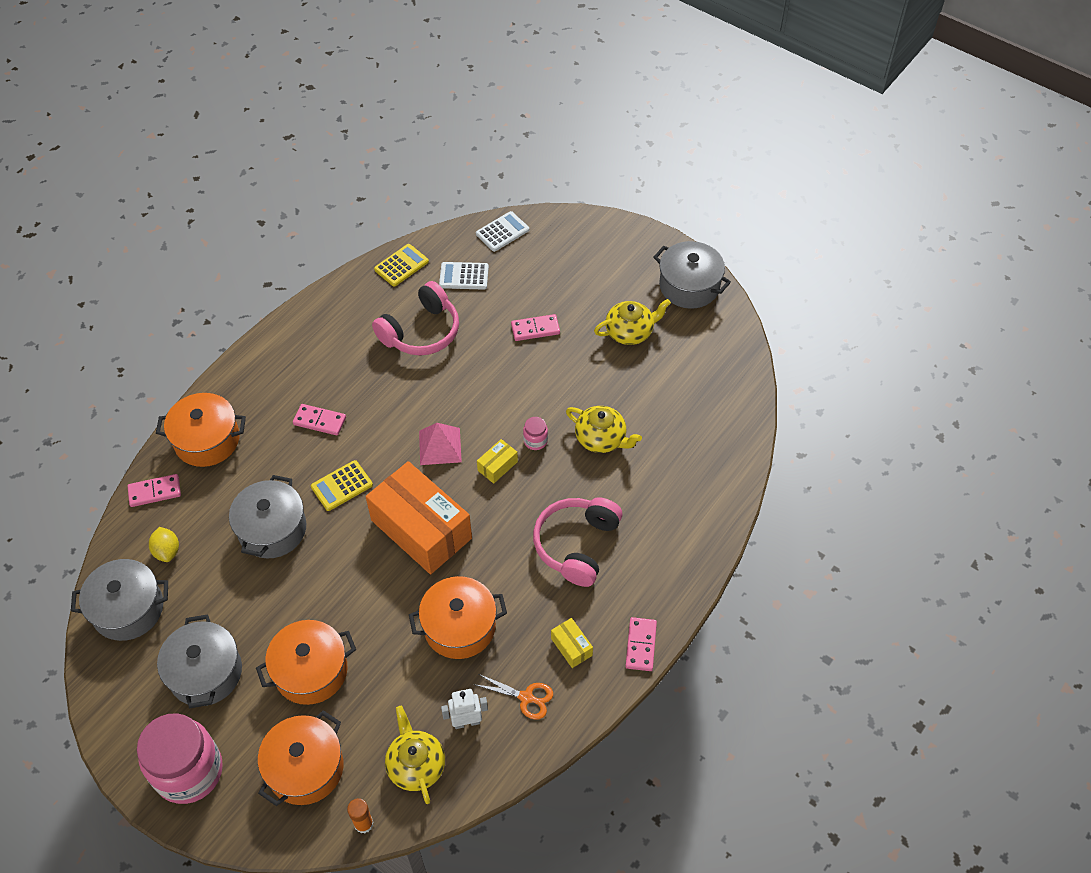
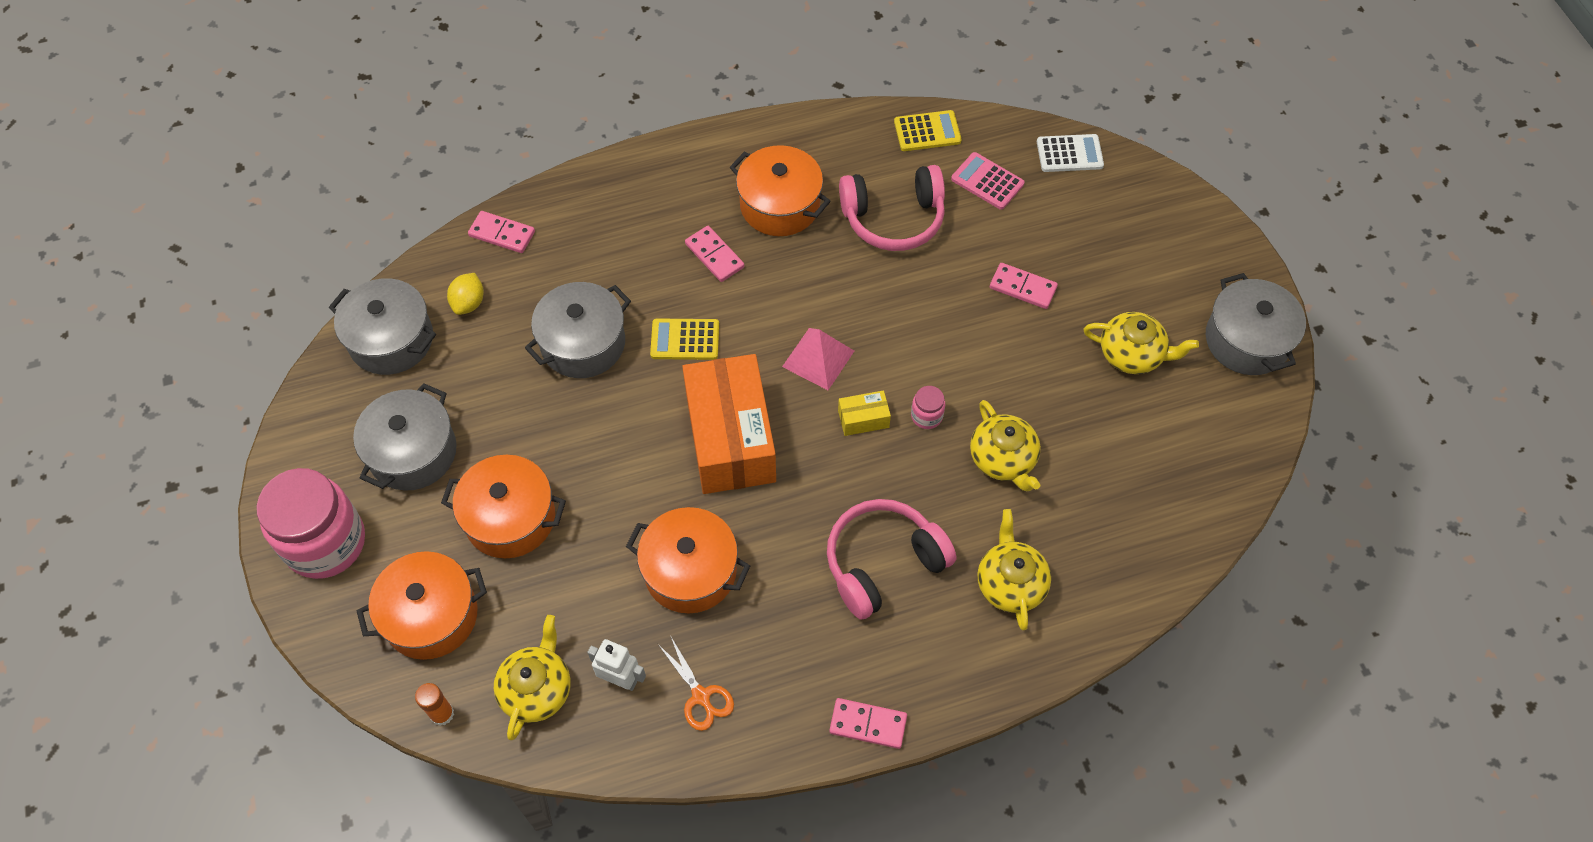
camera: 35 degrees right, 5 degrees up
orange pot [156,393,246,467] -> orange pot moved to [730,145,831,236]
white calculator [439,262,489,290] -> pink calculator [951,152,1025,210]
yellow box [551,618,593,668] -> none
pink domino [625,617,657,671] -> pink domino turned 60 degrees clockwise [829,698,907,749]
none -> yellow teapot [977,509,1051,630]

